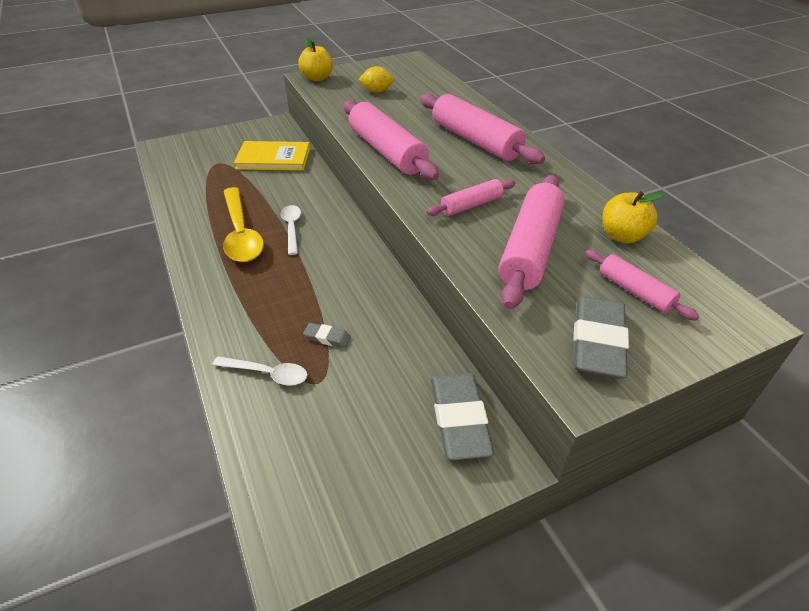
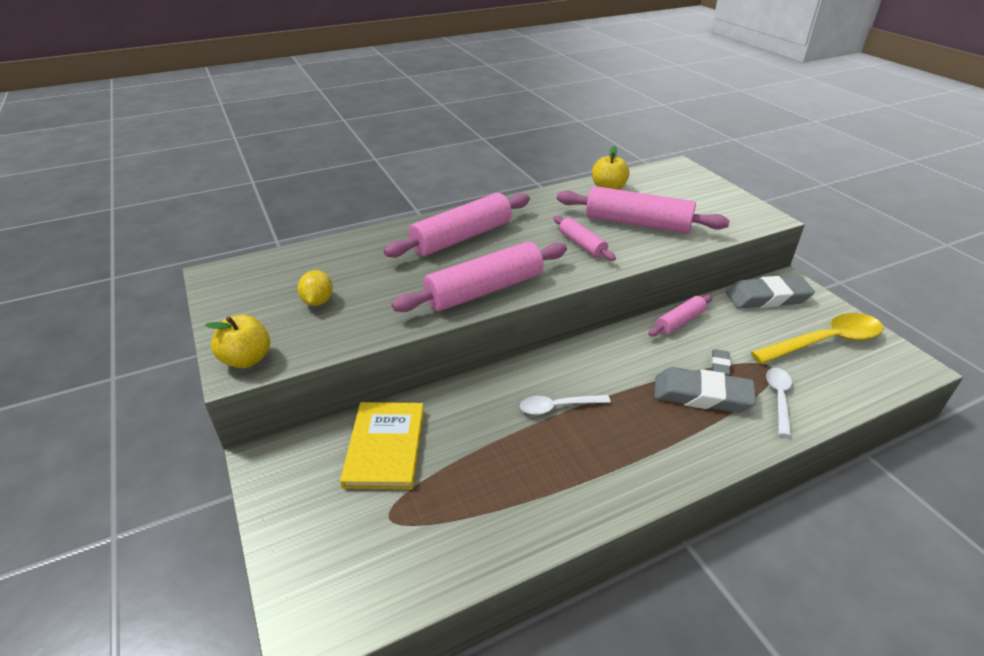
camera: 90 degrees left, 5 degrees down
yellow spoon [223,187,264,262] -> yellow spoon moved to [751,313,883,364]
grey eraser [573,296,629,378] -> grey eraser moved to [654,367,756,413]
pink rolling pin [585,250,699,321] -> pink rolling pin moved to [648,295,713,336]

